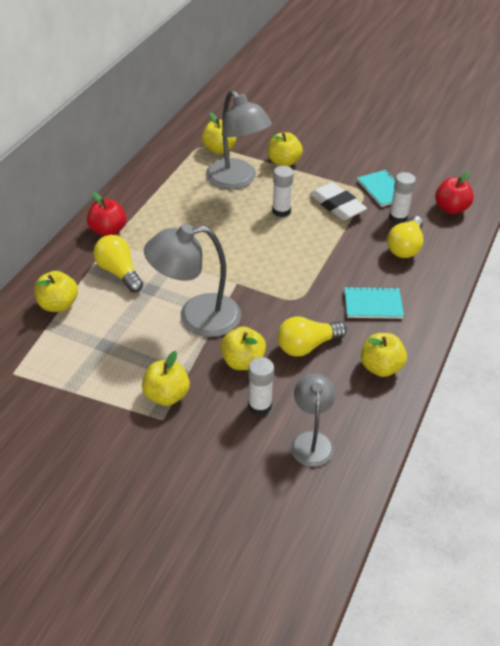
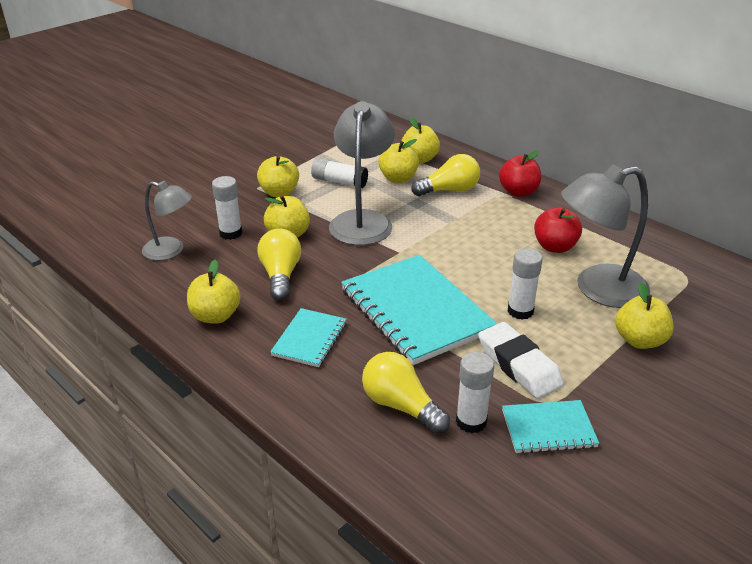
camera: 110 degrees right, 10 degrees down
yellow apple [202,112,236,154] -> yellow apple moved to [378,139,419,183]
white eraser [310,182,367,220] -> white eraser turned 75 degrees clockwise [478,322,564,399]
red apple [435,172,474,214] -> red apple moved to [534,207,582,253]
none -> white glue stick [311,158,368,188]
none -> turquoise notebook [341,255,497,365]

